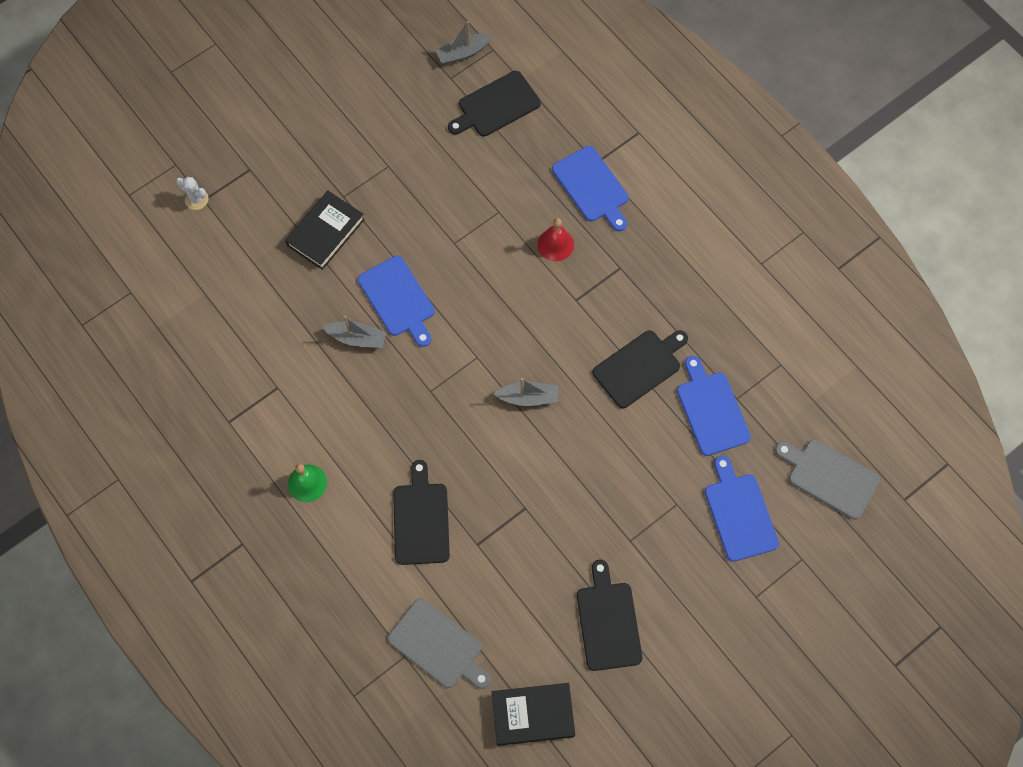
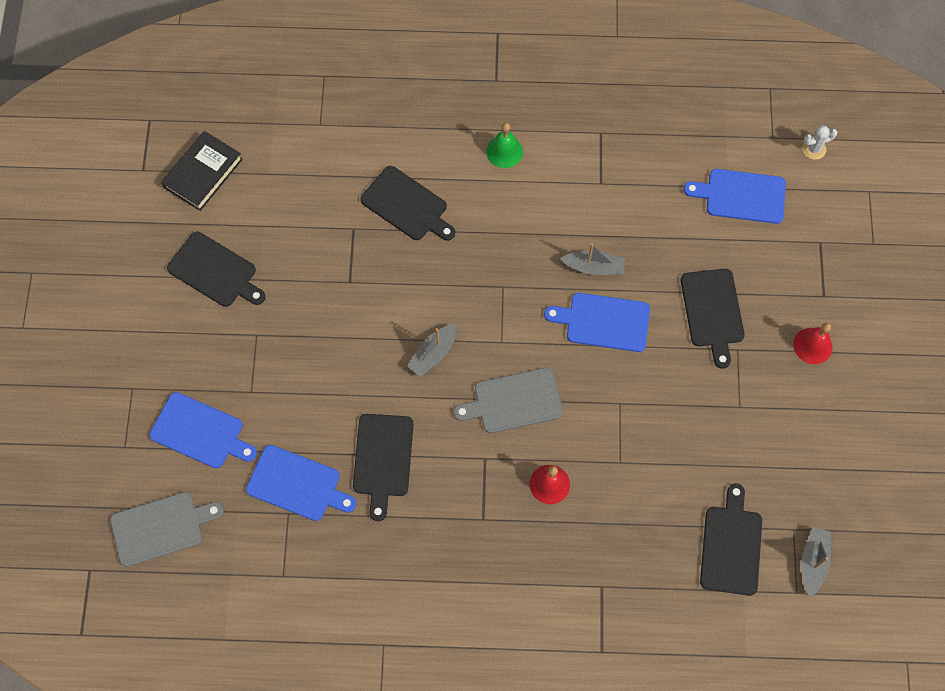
camera: 130 degrees right, 0 degrees up
white cactus [176,177,209,210] -> white cactus moved to [802,125,837,160]
black book [285,191,365,270] -> black cutting board [681,269,745,369]
grey boat [323,316,387,348] -> grey boat turned 135 degrees counterclockwise [560,243,626,275]
grey cutting board [388,598,491,689] -> grey cutting board moved to [454,368,563,433]
blue cutting board [552,146,629,231] -> blue cutting board moved to [683,169,786,224]
none -> red bell [793,323,833,364]

